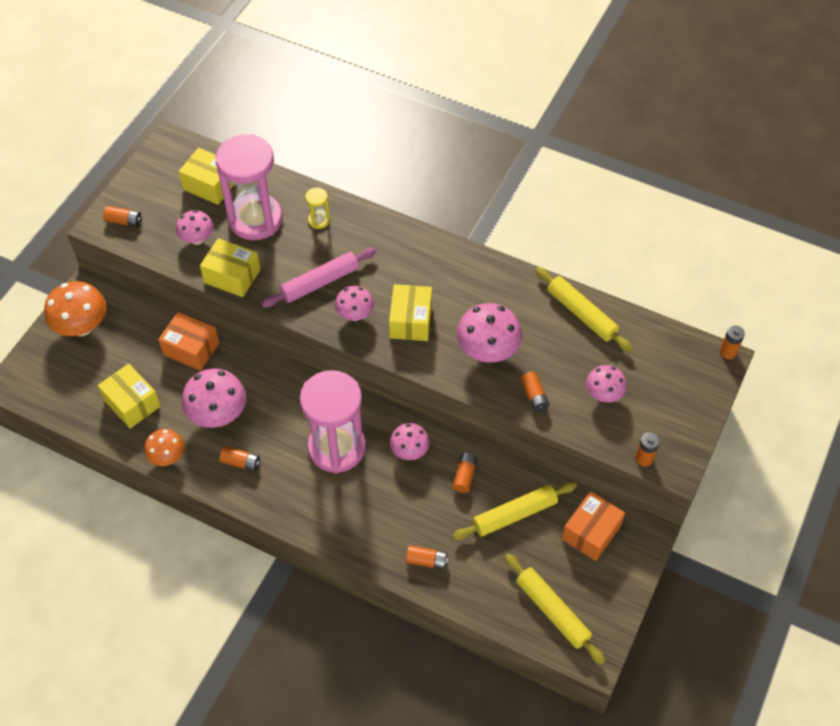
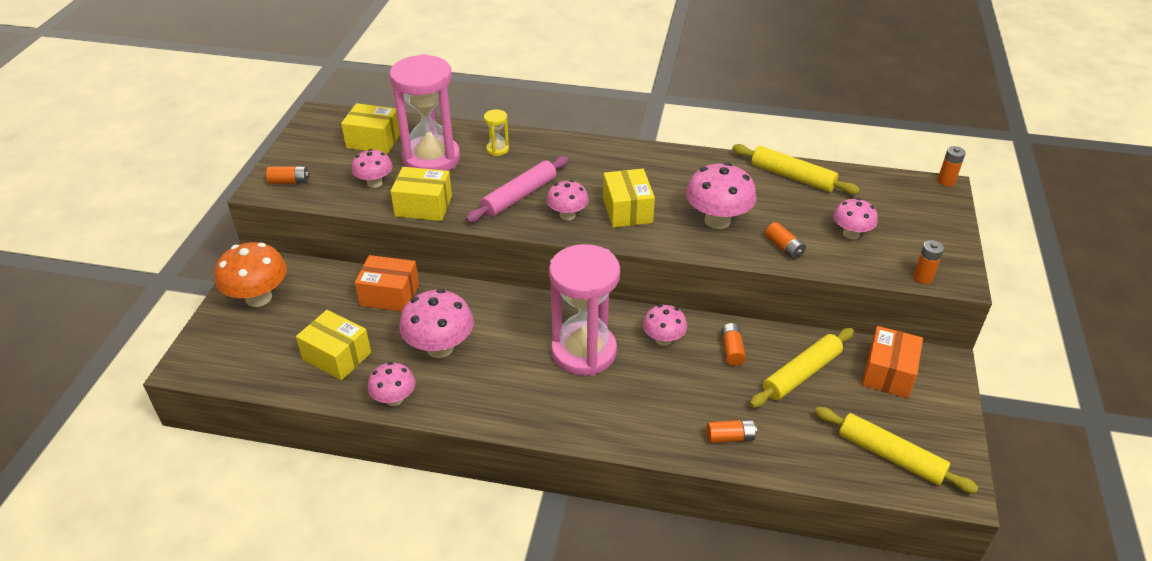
camera: 15 degrees left, 15 degrees down
orange mushroom [144,429,184,466] -> pink mushroom [368,362,415,406]
orange battery [219,446,260,472] -> none

